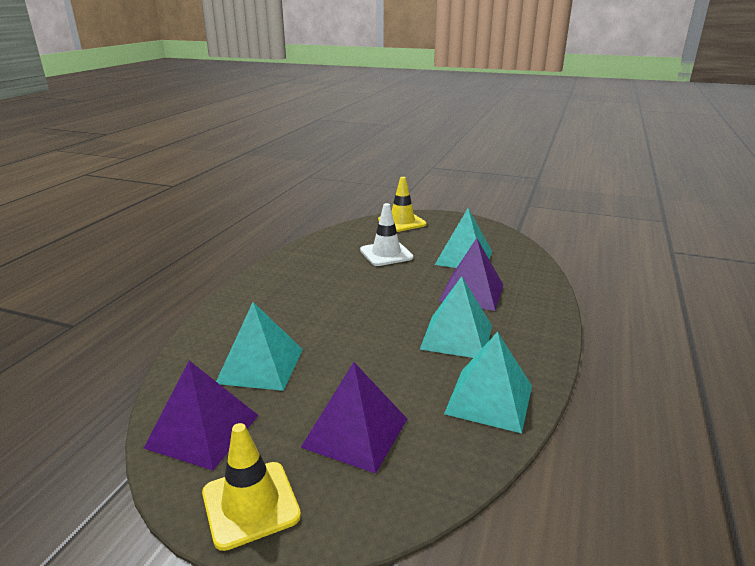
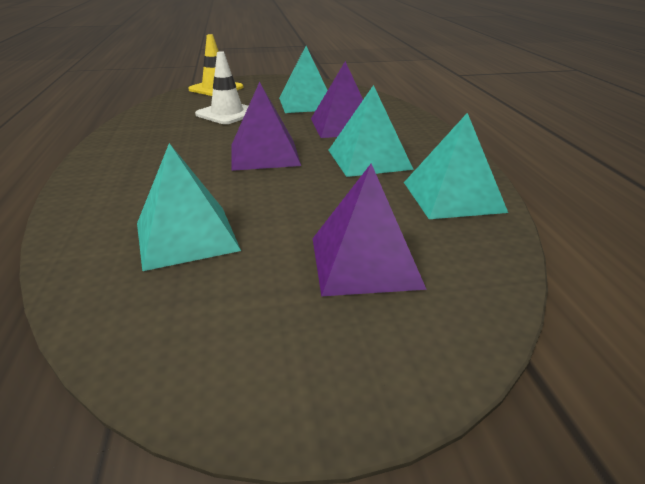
camera: 30 degrees left, 5 degrees up
purple pyramid [144,361,259,470] -> purple pyramid moved to [231,82,301,171]
yellow traffic cone [202,423,301,551] -> none

